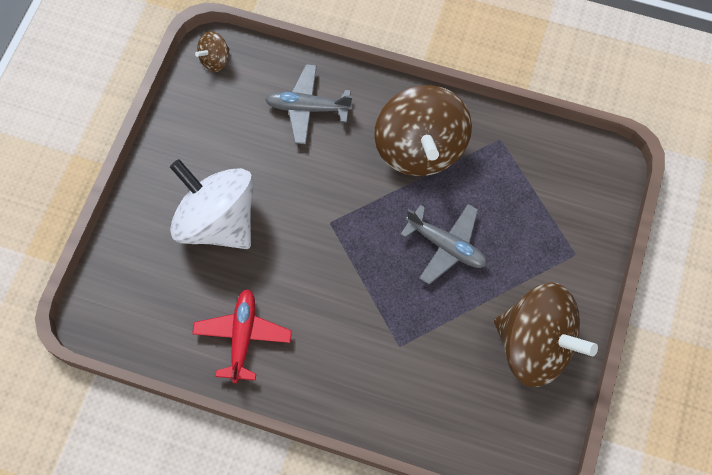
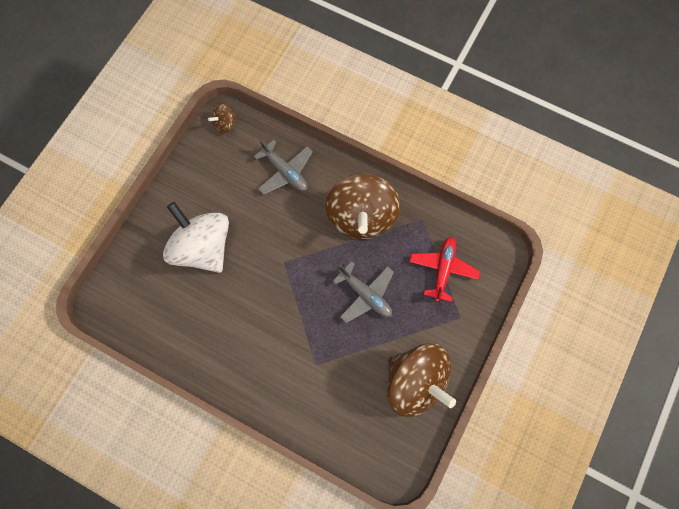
camera: 10 degrees right, 5 degrees up
red plane [192,289,292,383] -> red plane moved to [409,237,480,302]
grey plane [265,64,353,144] -> grey plane turned 150 degrees counterclockwise [254,139,313,195]

